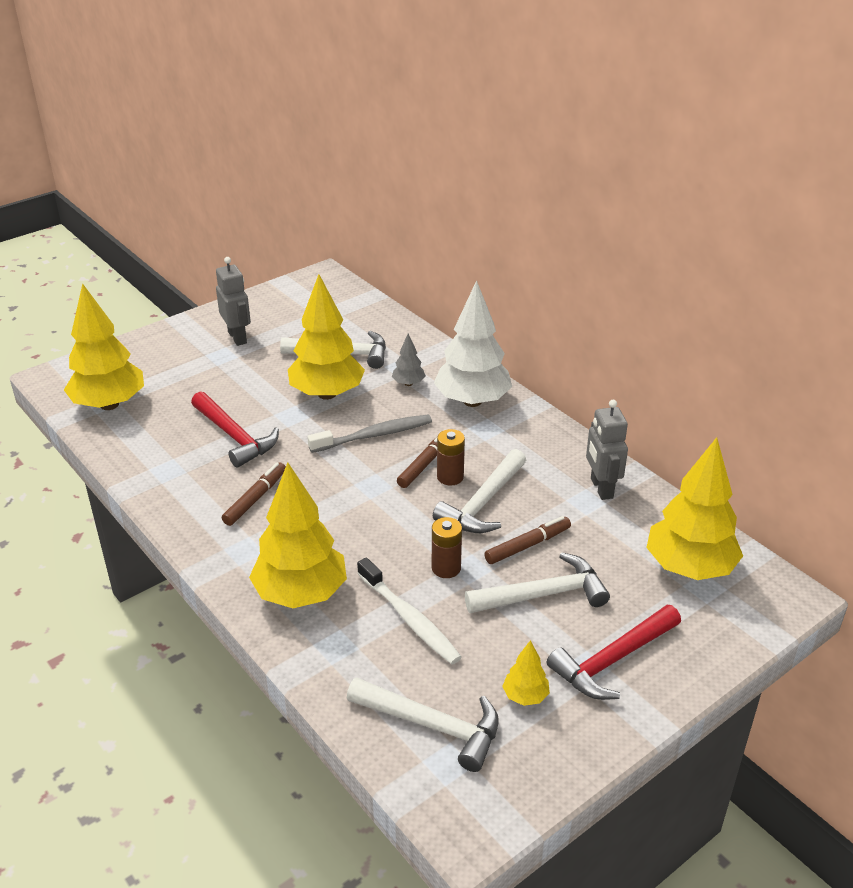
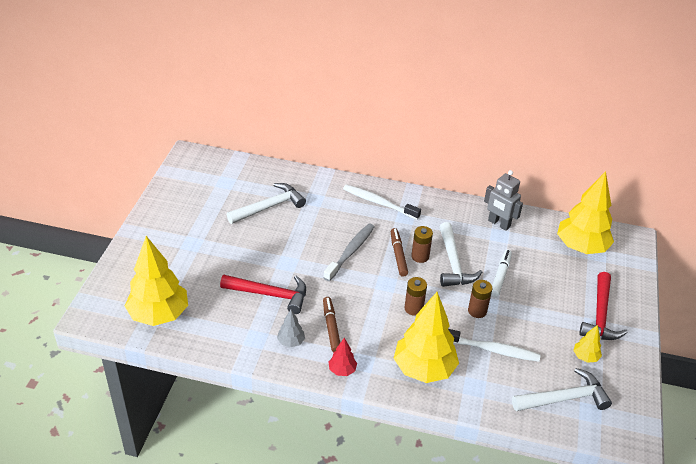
camera: 40 degrees left, 5 degrees up
grey robot [216,257,251,346] -> none
yellow tree [288,274,365,400] -> none
grey tree [392,334,426,386] -> grey tree moved to [277,310,305,348]
white tree [434,280,512,407] -> white toothbrush [343,184,421,220]
white hammer [465,552,610,613] -> none
brown marker [484,516,571,564] -> white marker [491,249,512,297]
none -> red tree [328,338,357,376]
none -> brown battery [405,277,427,316]

